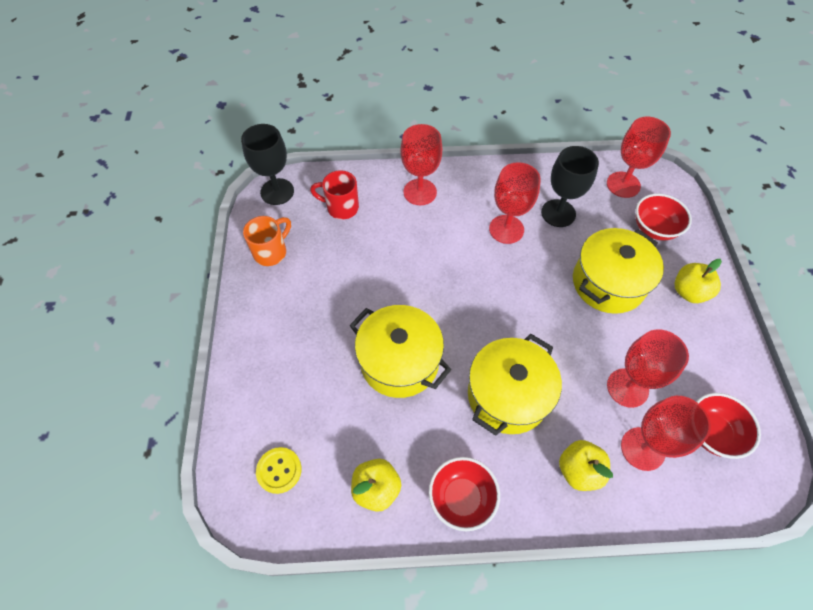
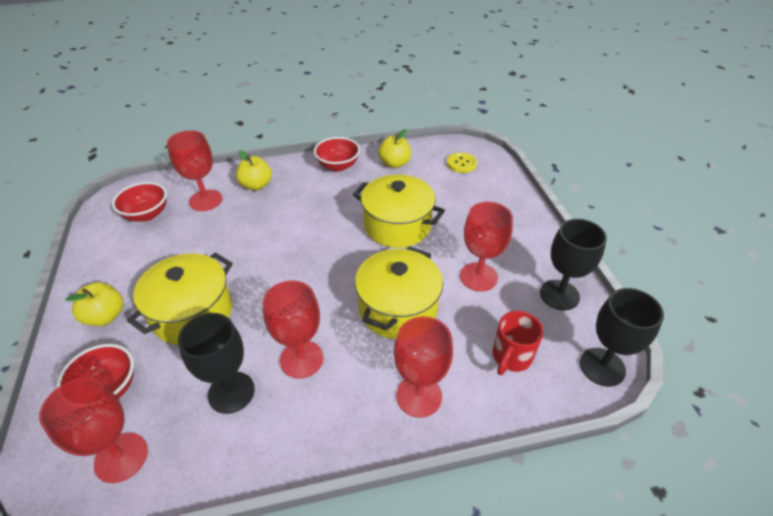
camera: 170 degrees right, 15 degrees down
orange mug [243,216,291,266] -> black goblet [540,219,607,310]
red mug [310,170,359,220] -> red mug turned 120 degrees clockwise [493,311,544,375]
yellow pot [468,334,562,436] -> yellow pot moved to [355,246,443,339]
red goblet [607,329,689,408] -> red goblet moved to [460,202,513,291]

